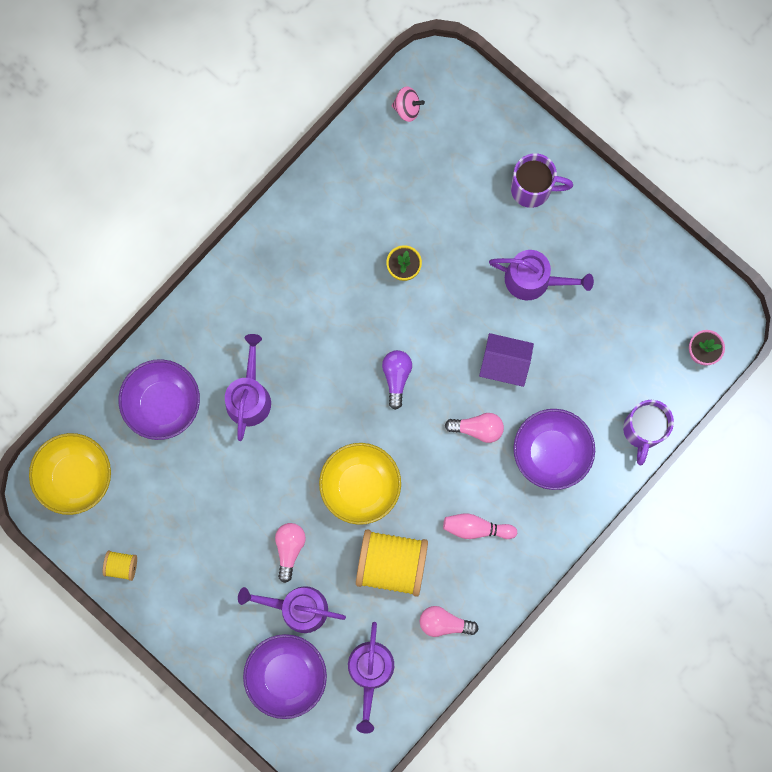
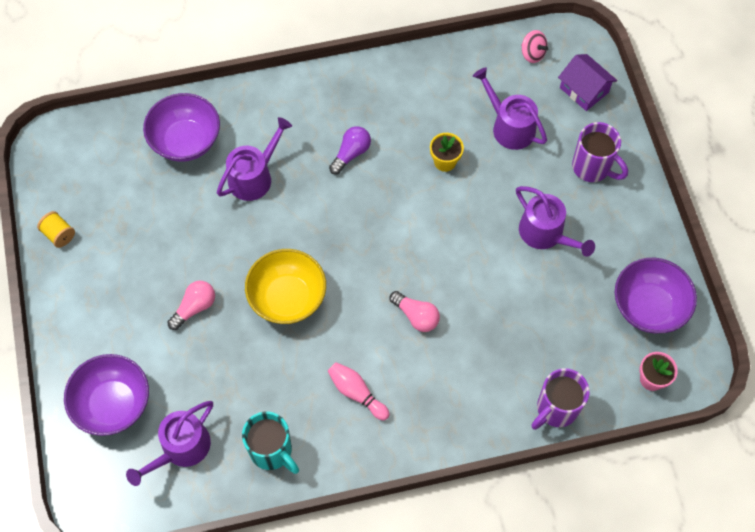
camera: 35 degrees right, 15 degrees down
yellow bowl [29,433,111,515] -> none
purple watering can [238,586,346,633] -> purple watering can moved to [473,67,547,150]
yellow spool [356,529,428,597] -> none
purple light bulb [382,350,412,410] -> purple light bulb moved to [329,126,371,174]
pink light bulb [420,606,478,637] -> turquoise mug [242,411,299,474]
purple house [479,333,534,387] -> purple house moved to [558,54,617,111]
purple bowl [513,409,595,490] -> purple bowl moved to [615,258,697,333]

